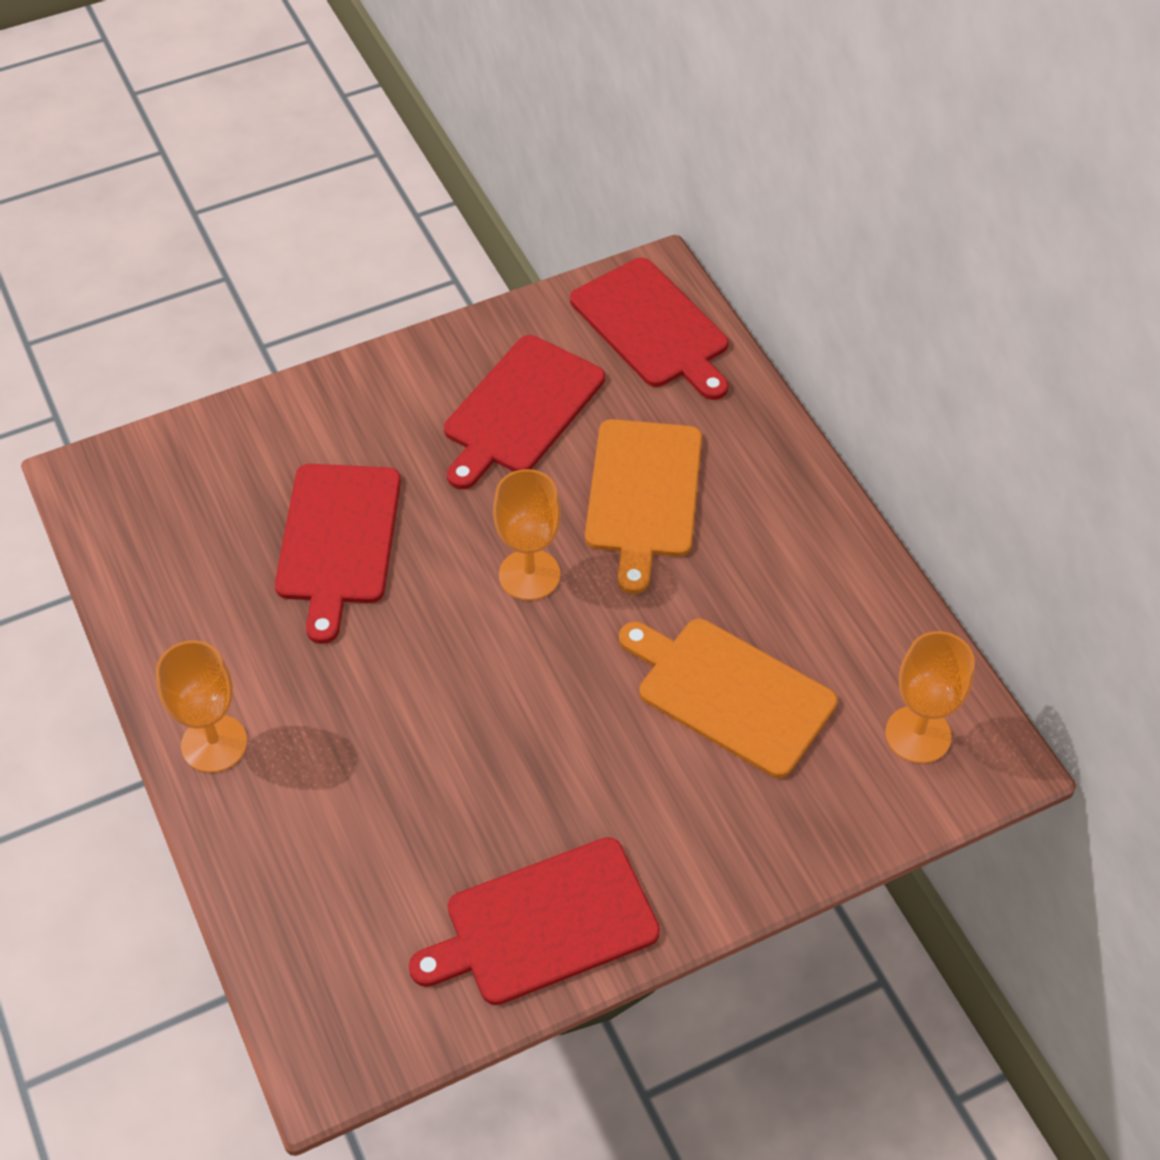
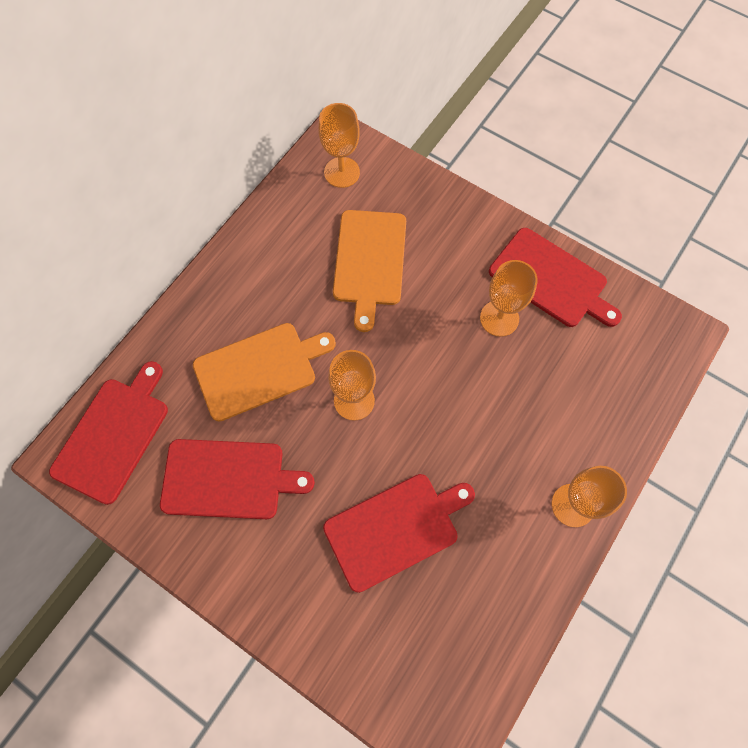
camera: 120 degrees left, 15 degrees up
none -> orange goblet [480,260,538,337]

